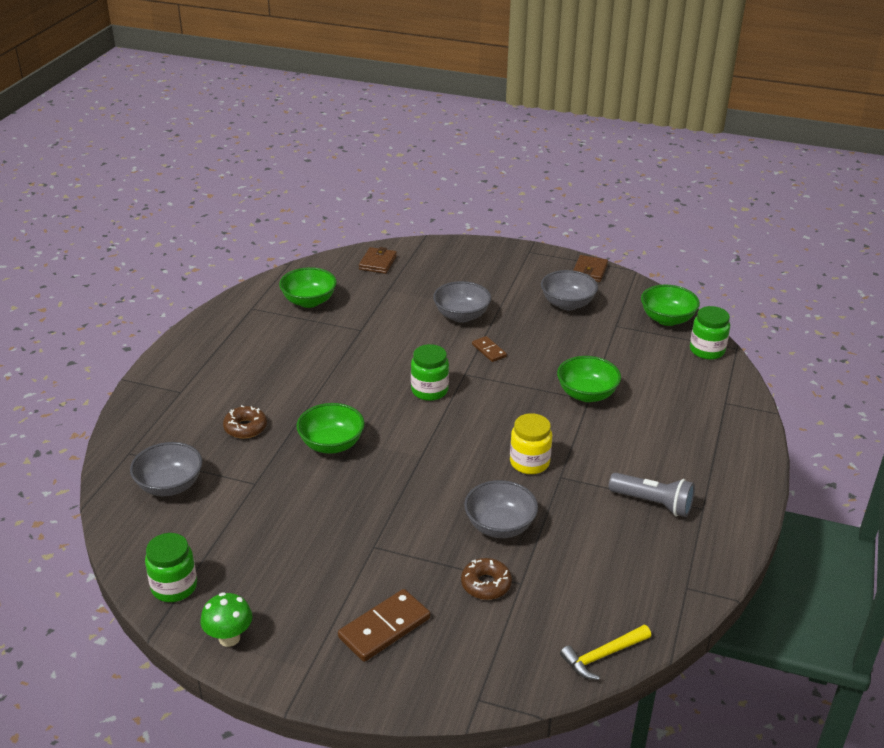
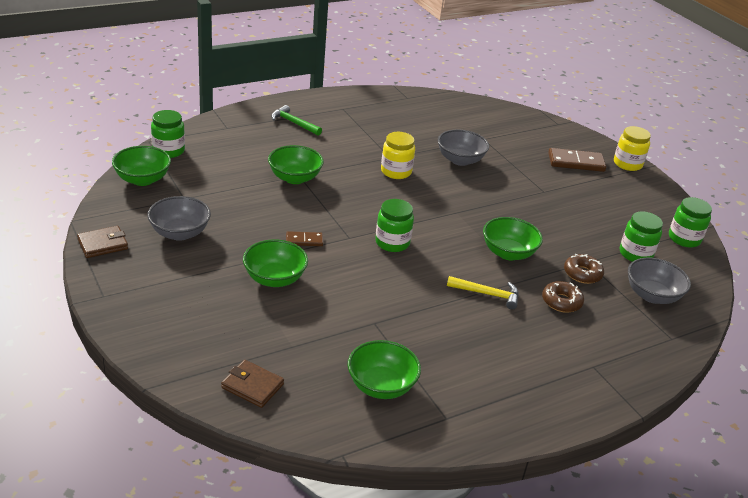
camera: 140 degrees left, 0 degrees up
green mushroom [201,592,252,647] -> none
brown wallet [359,247,397,274] -> brown wallet turned 60 degrees clockwise [221,360,284,408]
grey bowl [433,281,491,322] -> green bowl [243,239,308,287]
brown donut [461,558,512,600] -> brown donut moved to [564,254,604,284]
brown domino [472,336,507,362] -> brown domino turned 75 degrees clockwise [286,231,323,246]
yellow hammer [560,625,651,680] -> yellow hammer moved to [447,276,519,309]
grey flashlight [609,473,695,517] -> none
none -> green hammer [271,105,322,136]
none -> yellow jar [614,126,651,171]
none -> green jar [620,211,663,262]

